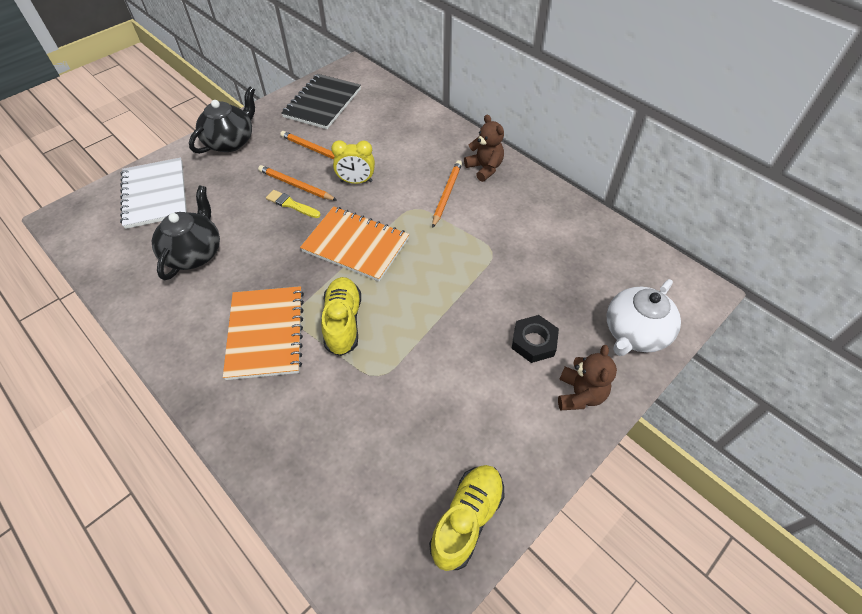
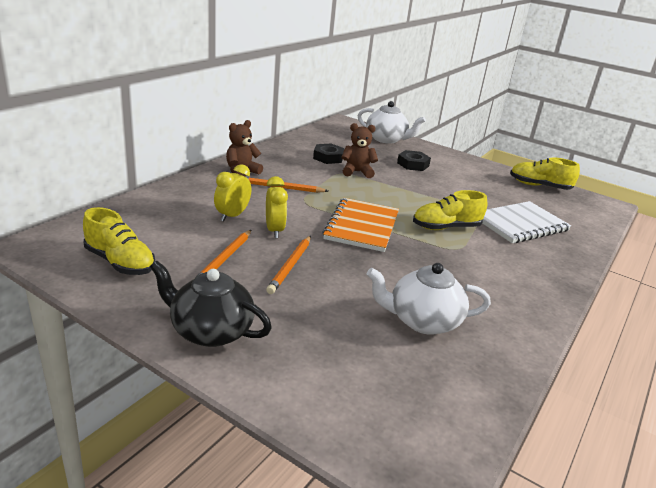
camera: 105 degrees left, 25 degrees down
white notebook [120,158,187,229] -> white notebook moved to [482,201,571,243]
black teapot [152,185,220,280] -> white teapot [366,263,491,335]
orange notebook [223,286,304,380] -> none
yellow brush [266,190,321,218] -> none
black notebook [281,74,361,129] -> yellow shoe [83,207,155,275]
brown teddy bear [558,345,617,410] -> brown teddy bear moved to [341,123,378,178]
none -> yellow clock [214,164,251,221]
none -> black nut [313,144,344,164]

